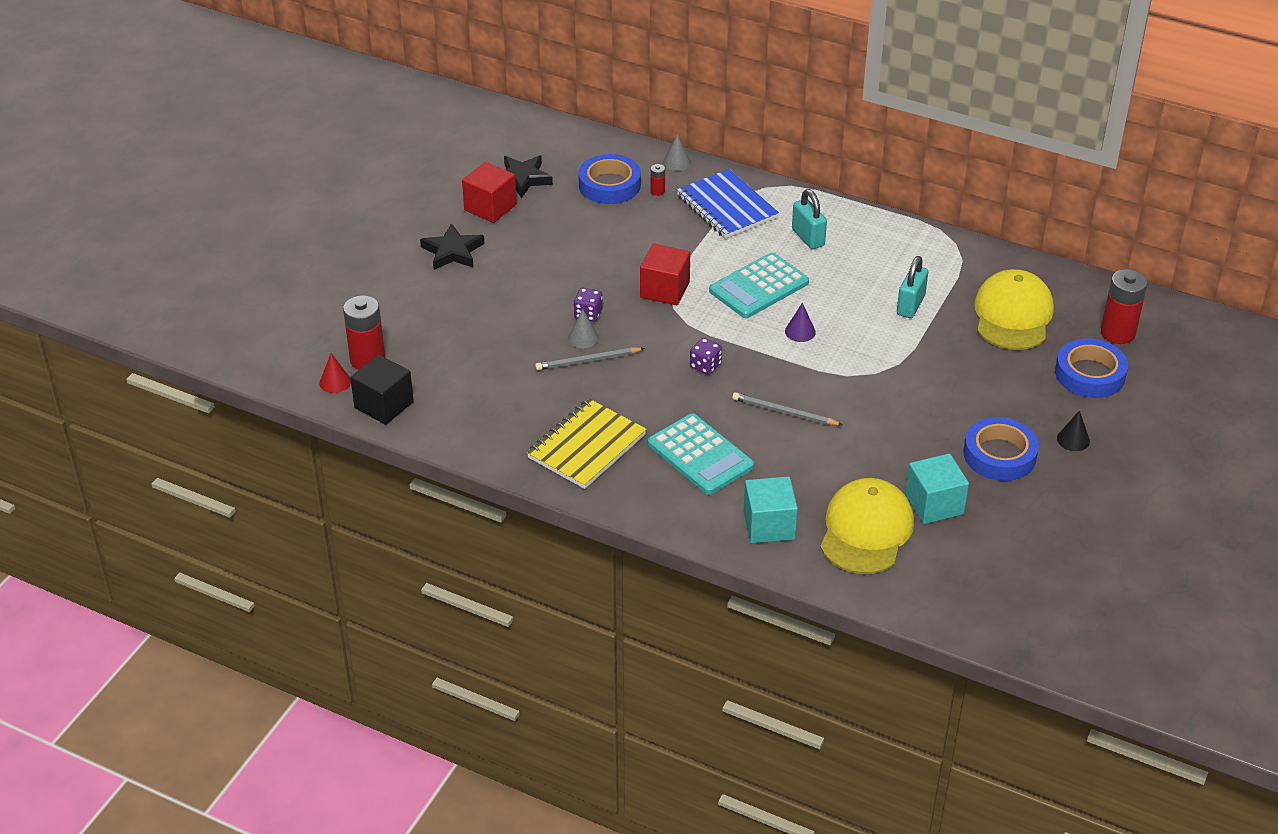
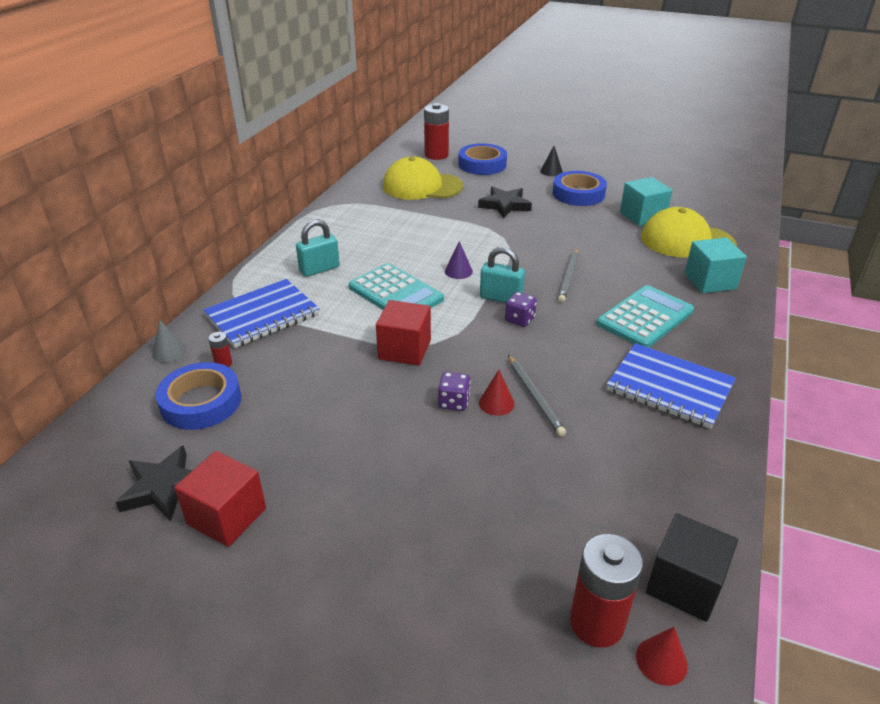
camera: 95 degrees left, 5 degrees down
black star [420,223,485,270] -> black star moved to [478,186,532,218]
yellow notebook [527,399,647,489] -> blue notebook [607,343,736,429]
grey cone [568,309,599,348] -> red cone [479,370,515,416]
turquoise padlock [897,256,928,318] -> turquoise padlock moved to [480,247,525,303]

